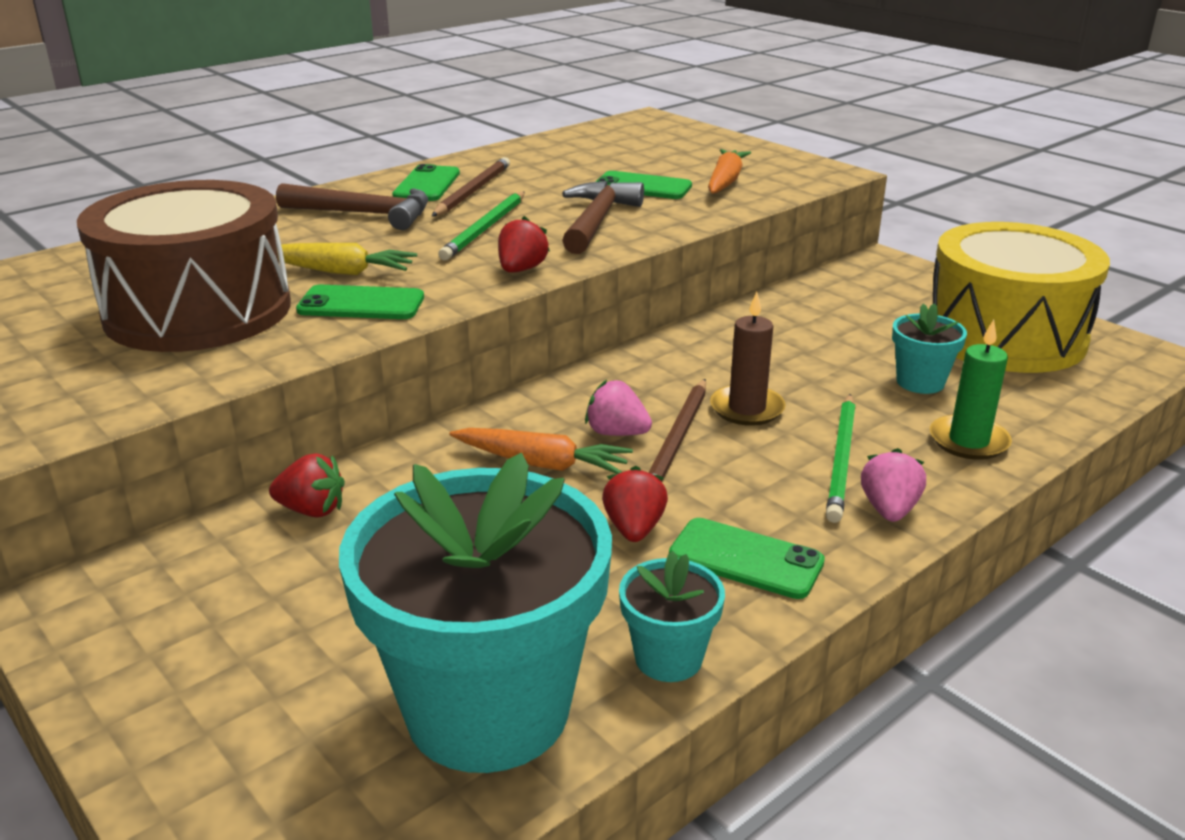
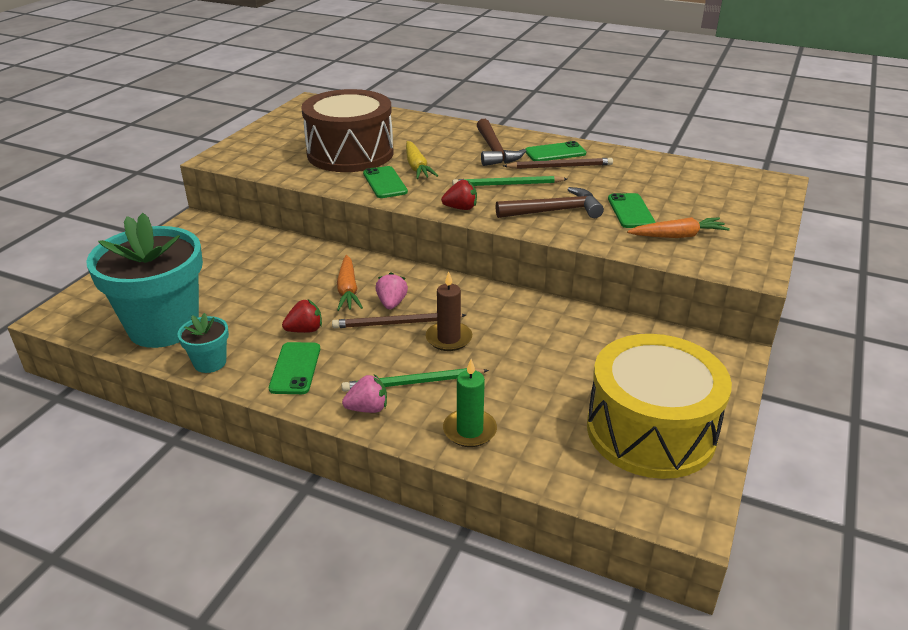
camera: 65 degrees right, 5 degrees up
red strawberry [269,453,345,518] -> none
turquoise flower pot [892,303,967,394] -> none

